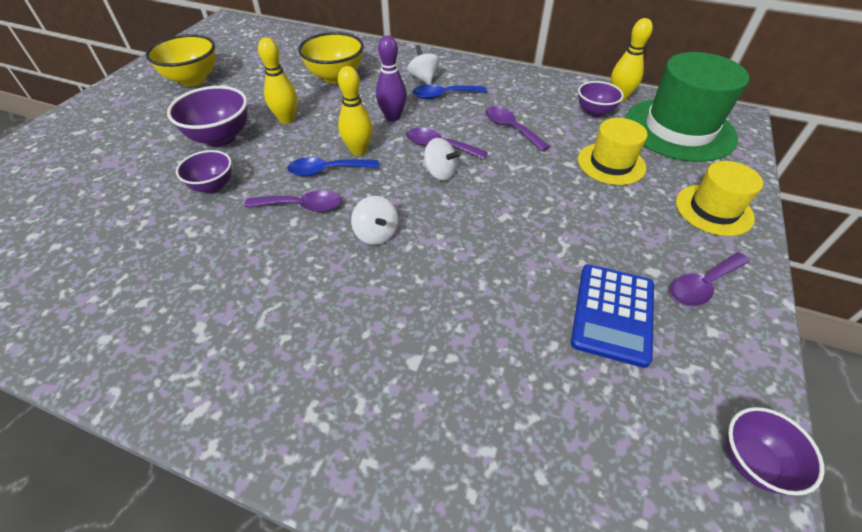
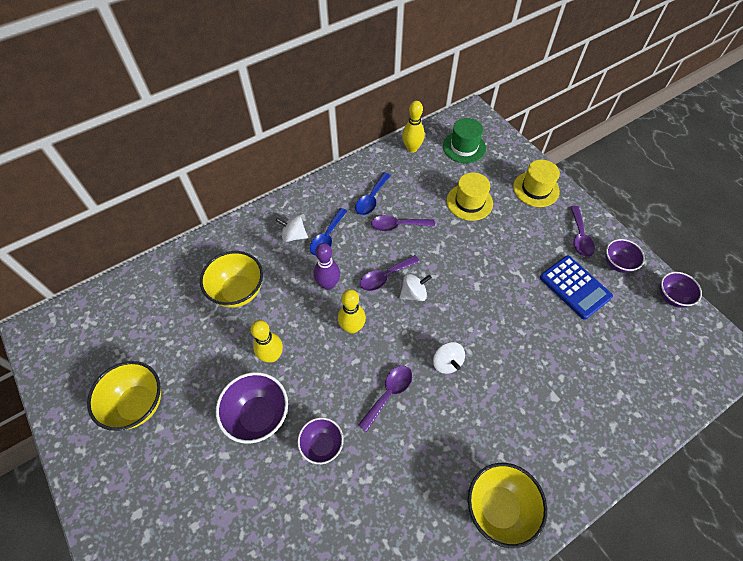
camera: 55 degrees left, 10 degrees up
blue spoon [287,157,379,176] -> blue spoon moved to [355,172,391,215]
white spinning top [351,196,399,245] -> white spinning top turned 60 degrees clockwise [433,342,465,374]
purple bowl [578,81,624,117] -> purple bowl moved to [605,239,645,273]
green hat [625,52,749,162] -> green hat [443,118,486,163], size x0.58
none -> yellow bowl [468,463,547,548]

